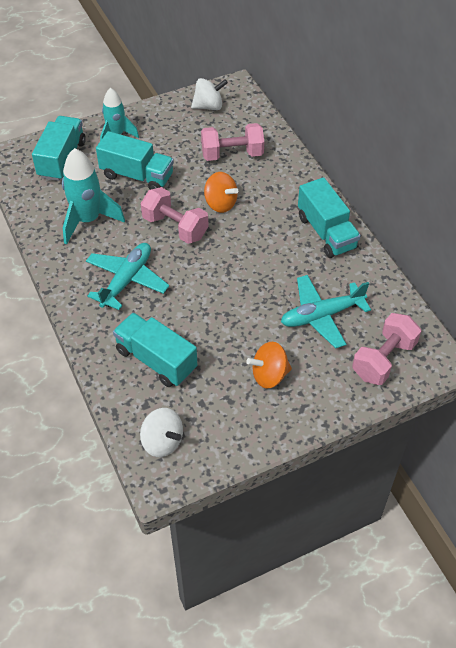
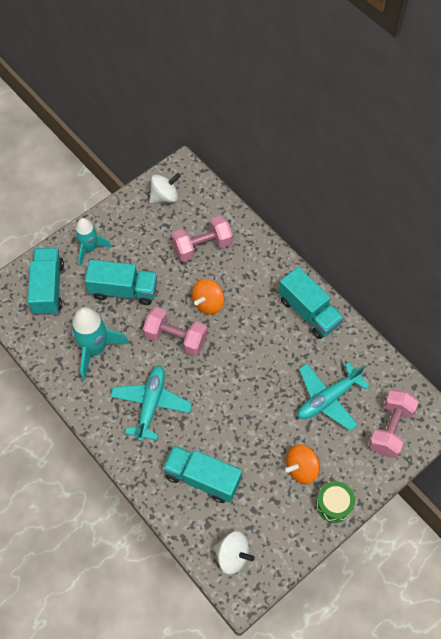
camera: 15 degrees left, 10 degrees up
orange spinning top [204,172,238,213] -> orange spinning top turned 105 degrees clockwise [192,279,224,315]
none -> green drum [316,481,355,523]

